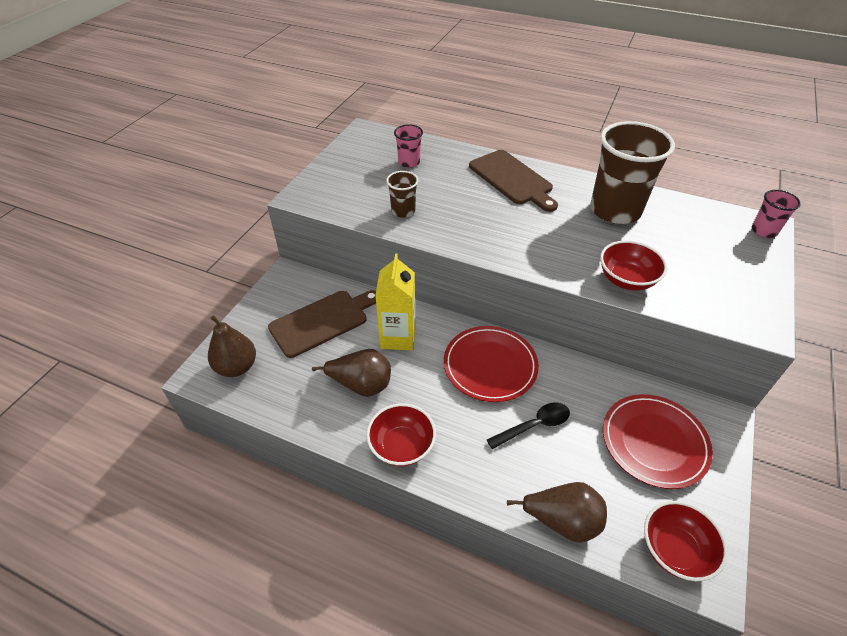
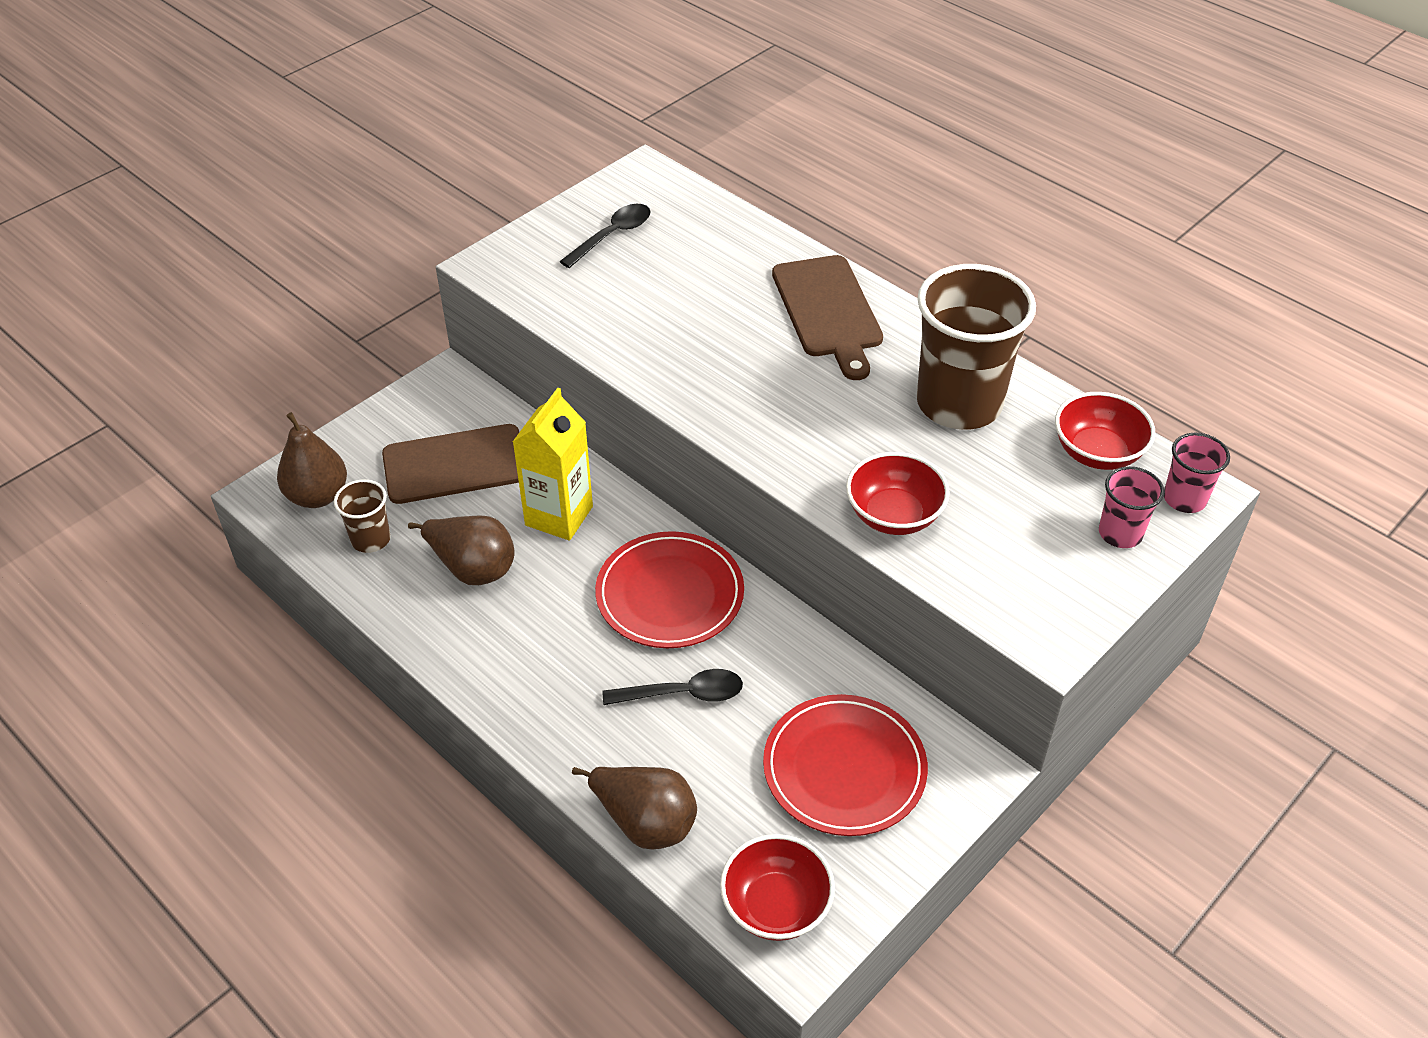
camera: 20 degrees right, 0 degrees up
red bowl [366,403,436,466] -> red bowl moved to [1055,392,1155,470]
brown cup [386,171,418,218] -> brown cup moved to [334,479,391,553]
pink cup [394,124,423,168] -> pink cup moved to [1099,466,1164,548]
none -> black spoon [559,204,651,268]

